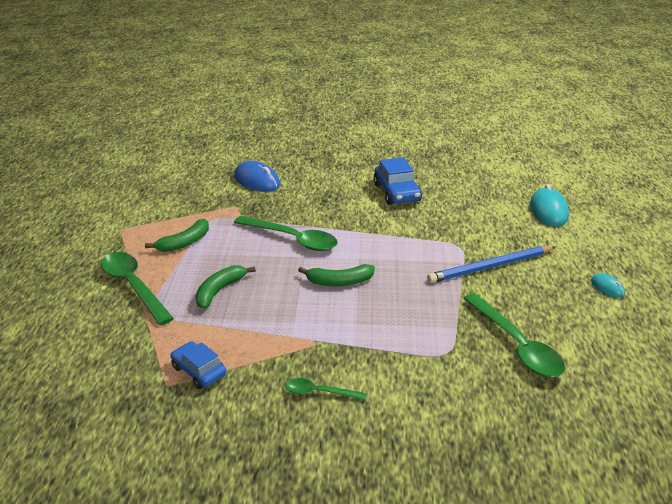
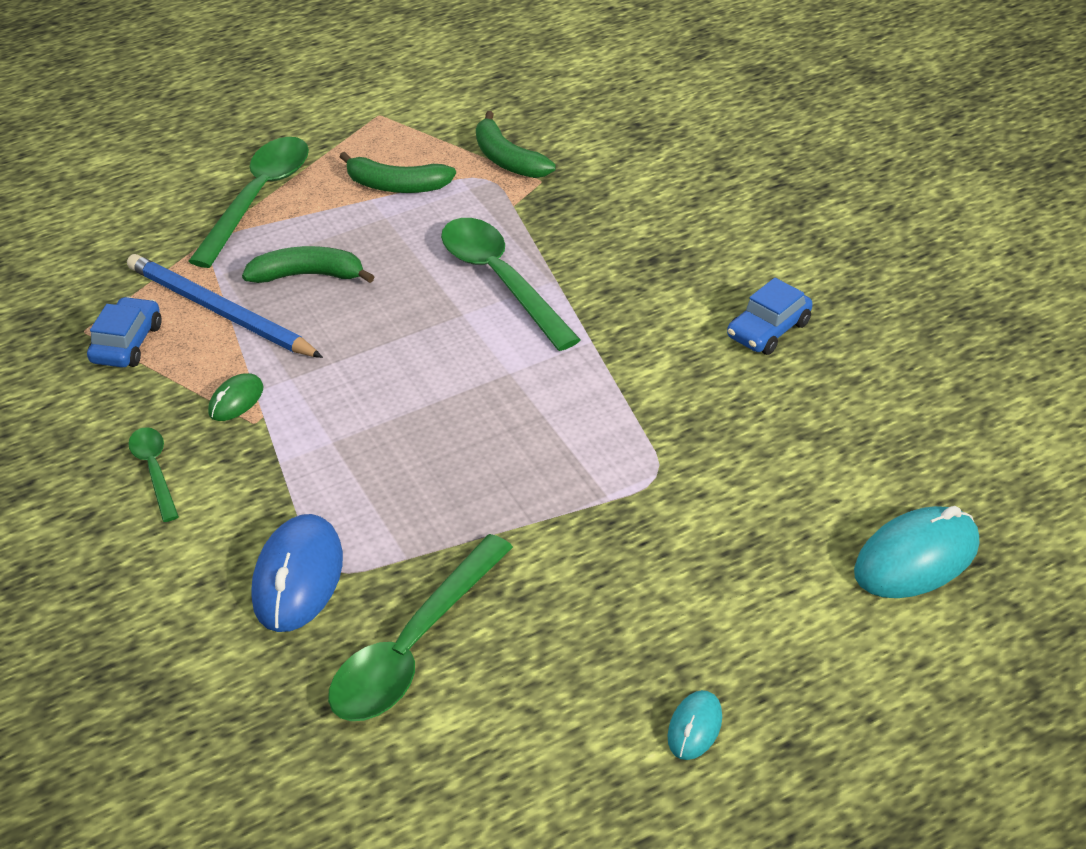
camera: 60 degrees right, 10 degrees up
blue mouse [234,161,280,192] -> blue mouse moved to [251,514,343,632]
green spoon [234,216,338,251] -> green spoon turned 150 degrees clockwise [441,218,581,351]
green banana [298,264,375,286] -> green banana moved to [476,111,556,178]
blue car [373,157,422,205] -> blue car [727,278,813,355], size x0.66
blue pencil [427,246,555,283] -> blue pencil moved to [127,254,323,358]
none -> green mouse [208,373,264,421]

